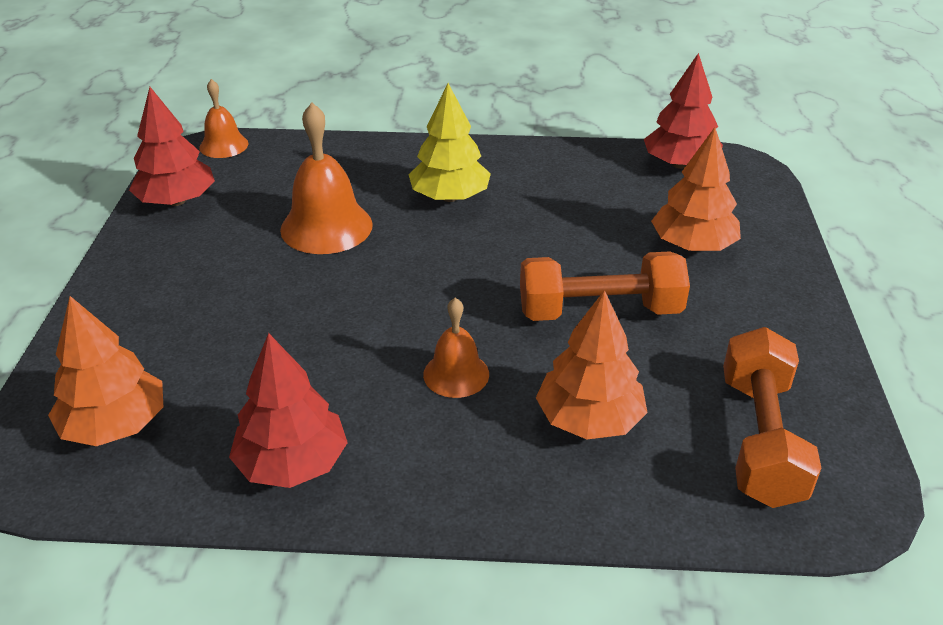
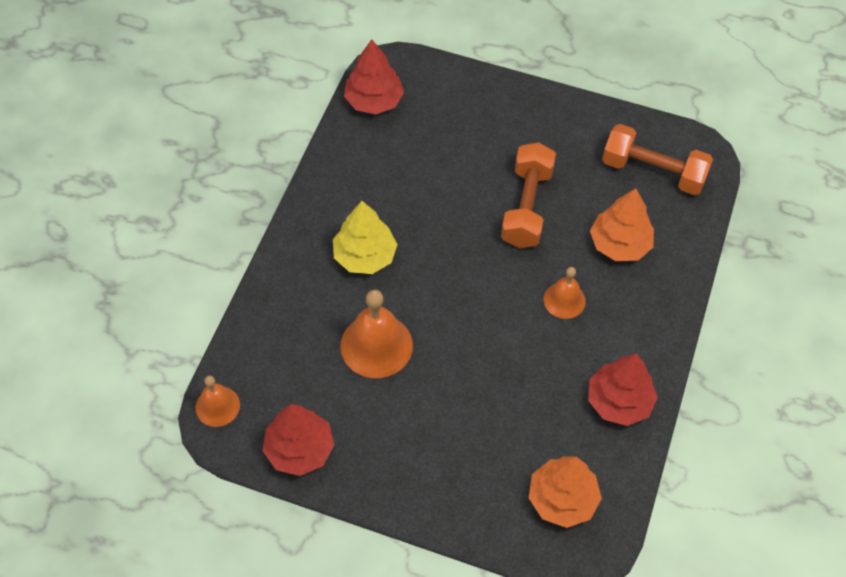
camera: 75 degrees left, 20 degrees up
orange tree [651,127,741,251] -> none

